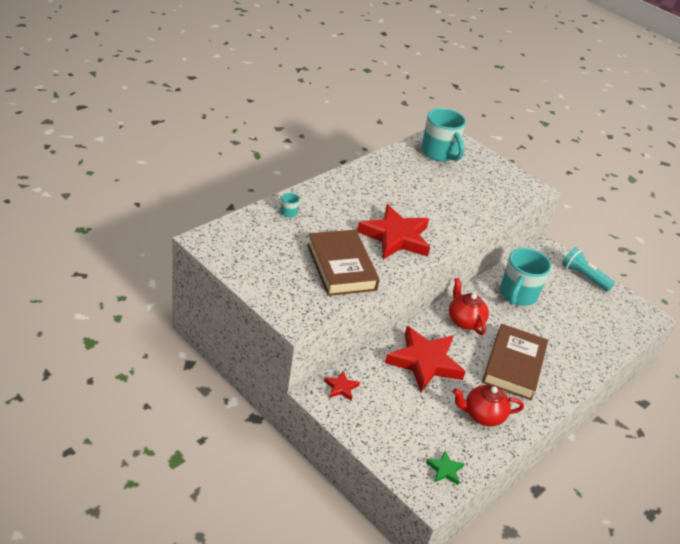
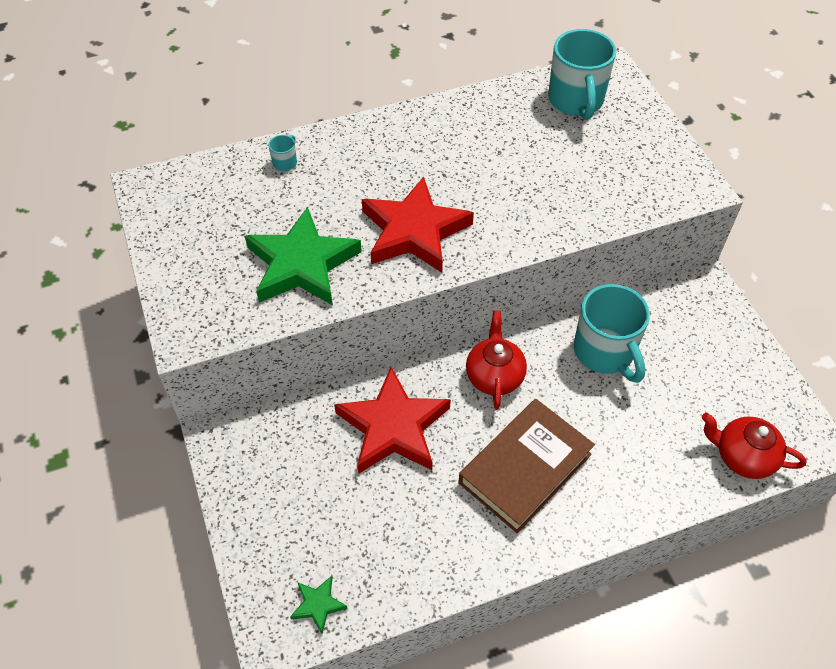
camera: 30 degrees right, 15 degrees up
brown book [307,230,380,296] -> green star [245,207,362,306]
red star [324,371,360,401] -> none
red teapot [453,385,524,426] -> red teapot moved to [701,413,807,479]
turquoise mug [500,248,551,306] -> turquoise mug turned 75 degrees counterclockwise [574,284,650,383]
turquoise flashlight [562,247,615,291] -> none

